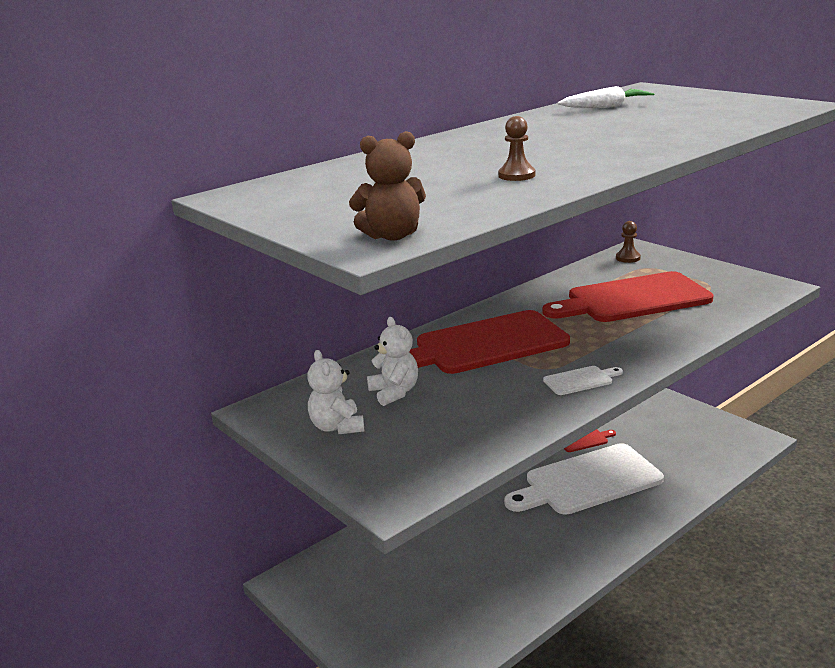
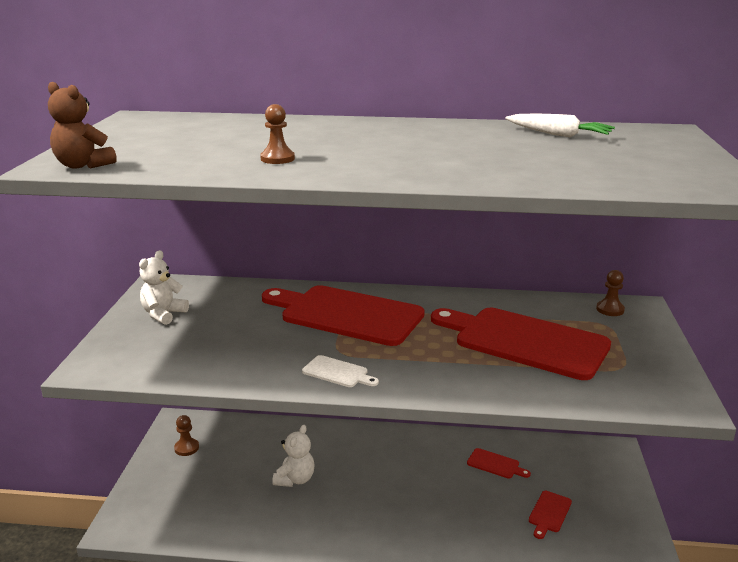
camera: 45 degrees right, 0 degrees up
white teddy bear [367,317,418,406] -> white teddy bear moved to [272,425,314,487]
white cutting board [504,443,664,515] -> none
none -> brown pawn [174,415,199,456]
none -> red cutting board [529,491,572,539]

